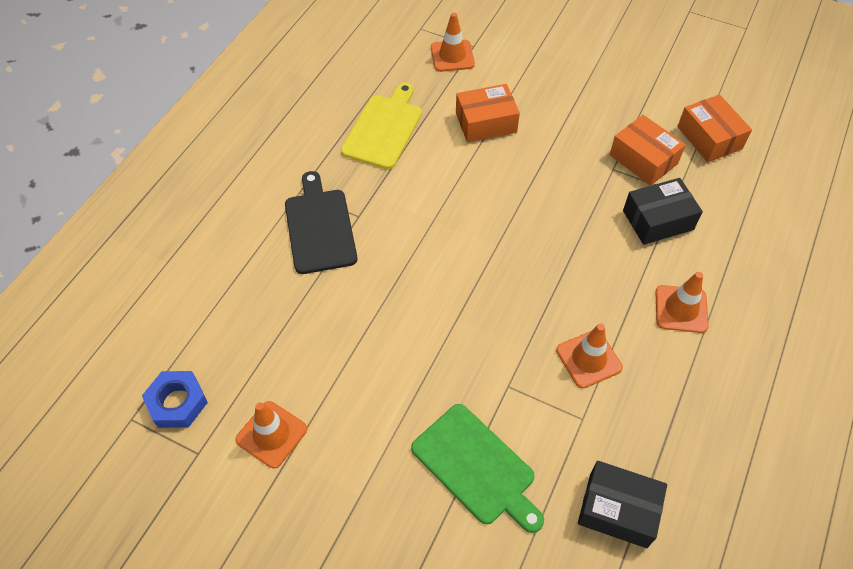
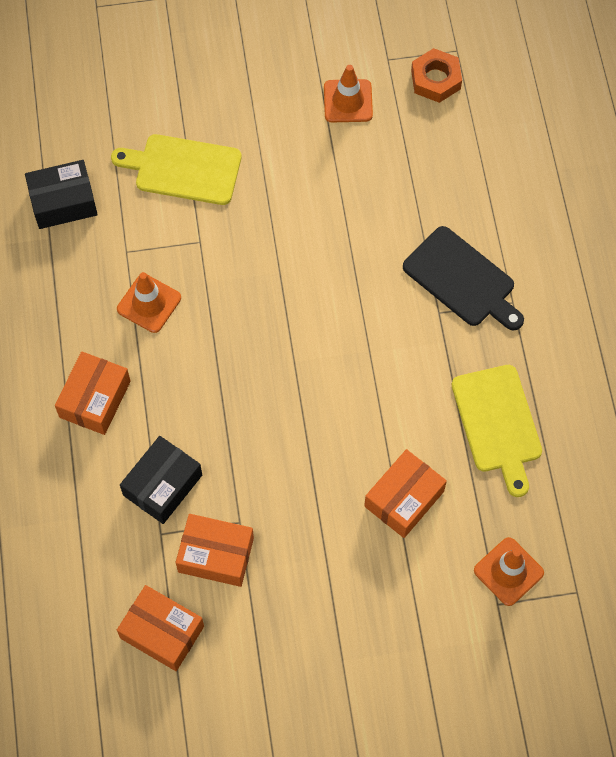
camera: 145 degrees right, 10 degrees up
blue nut [142,371,208,428] -> orange nut [411,48,462,103]
green cutting board [411,404,544,533] -> yellow cutting board [111,134,242,205]
orange traffic cone [656,272,709,333] -> orange box [55,351,131,435]

